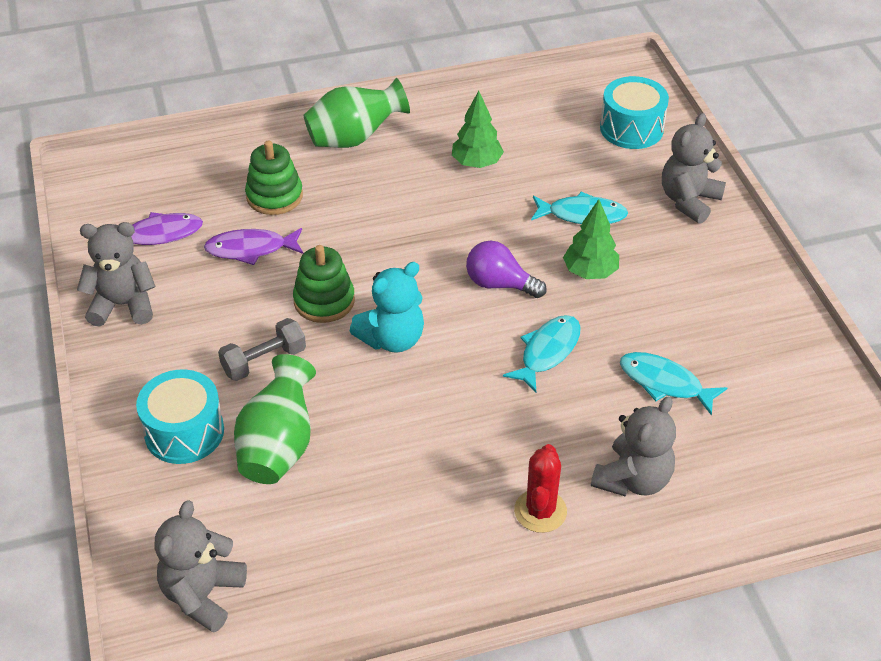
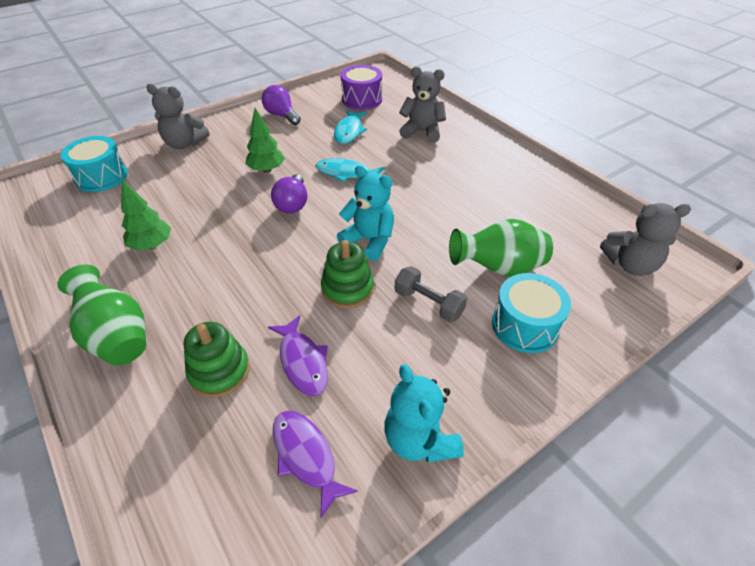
camera: 110 degrees left, 0 degrees up
grey teddy bear [77,222,156,327] -> turquoise teddy bear [384,364,464,463]
red cactus [514,444,567,533] -> none
turquoise fish [531,192,628,224] -> none
none -> purple light bulb [262,85,301,125]
none -> purple drum [340,65,382,110]

